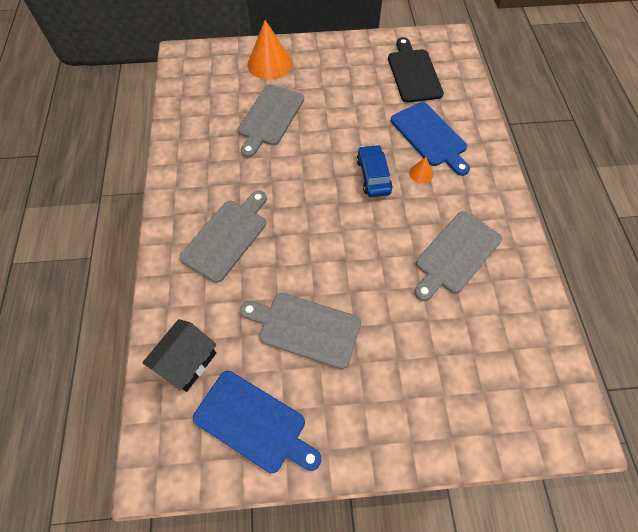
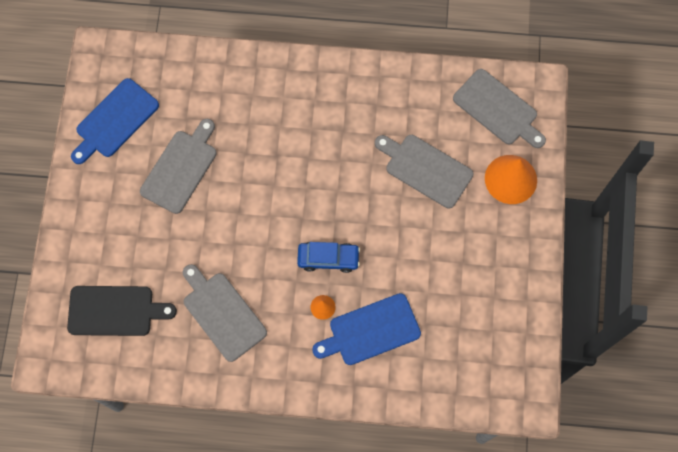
camera: 100 degrees right, 10 degrees up
black house [142,319,217,392] -> none
grey cutting board [179,191,267,283] -> grey cutting board moved to [453,69,546,148]
black cutting board [388,37,444,103] -> black cutting board moved to [67,286,177,336]

